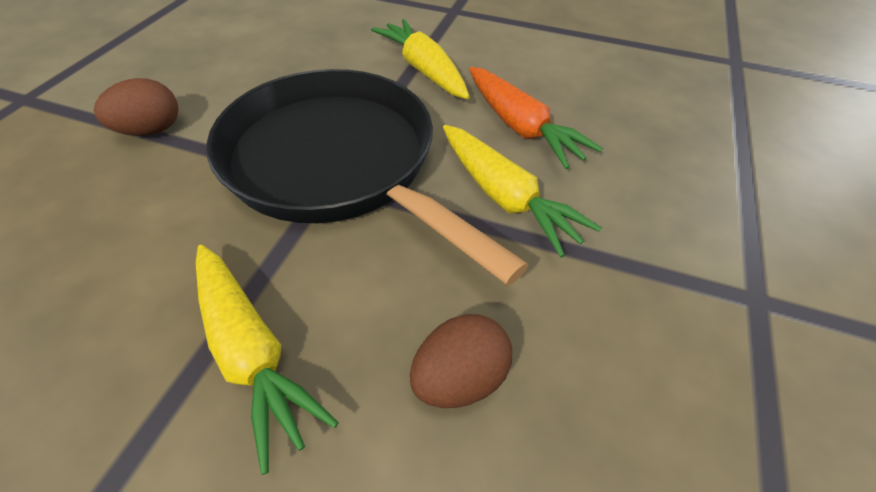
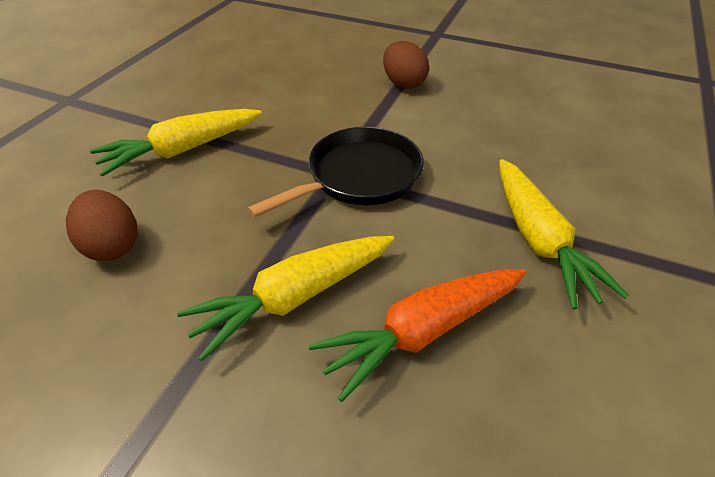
camera: 95 degrees right, 5 degrees down
black pan [206,69,528,286] -> black pan [247,127,424,218], size x0.57
yellow carrot [371,19,469,99] -> yellow carrot turned 105 degrees clockwise [499,159,629,310]

